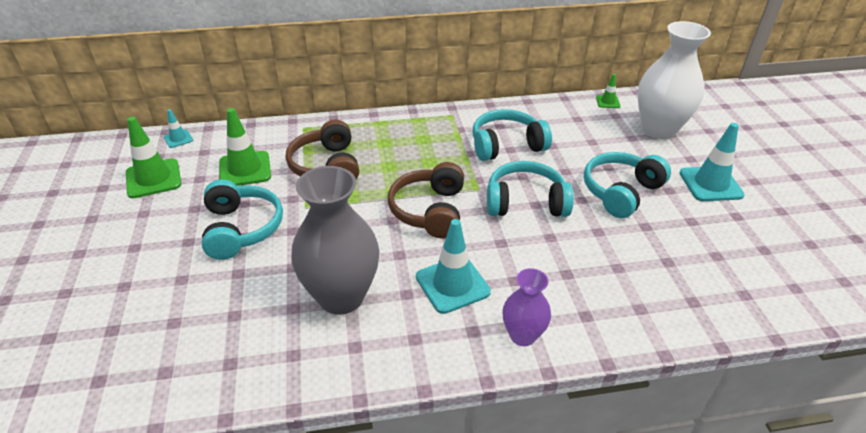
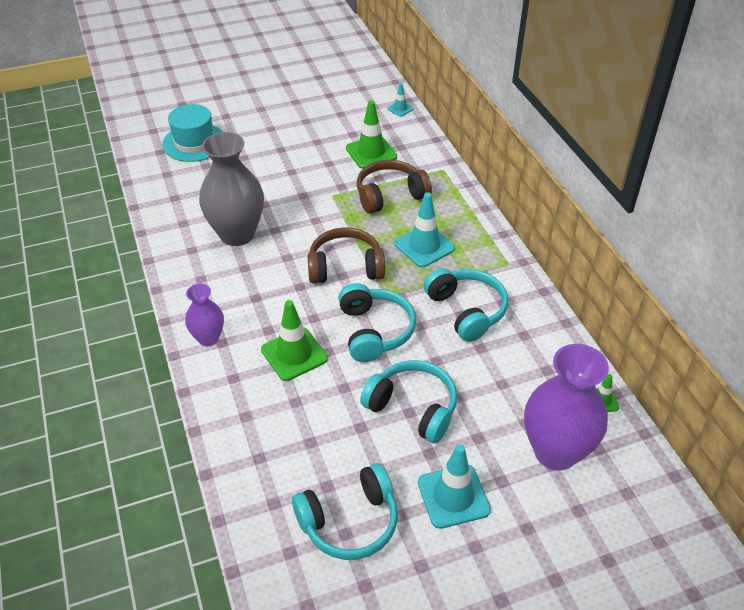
camera: 80 degrees right, 5 degrees up
green traffic cone [126,117,182,198] -> green traffic cone moved to [261,300,328,381]
turquoise headphones [202,179,283,260] -> turquoise headphones moved to [292,463,398,560]
turquoise traffic cone [416,219,491,314] -> turquoise traffic cone moved to [394,192,455,267]
white vase [638,21,711,140] -> purple vase [524,344,609,471]
none -> turquoise hat [162,104,223,162]

